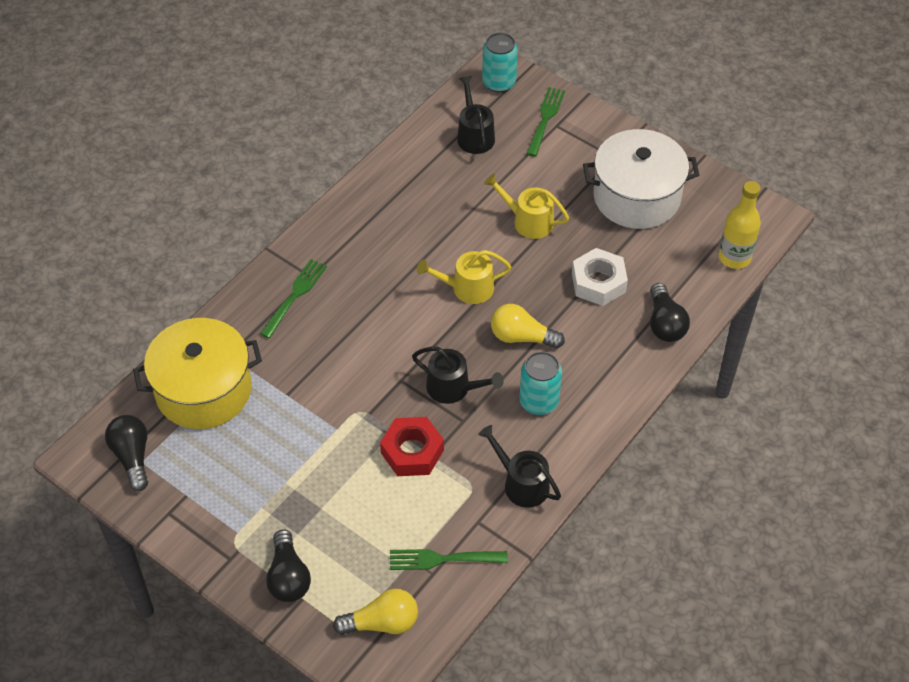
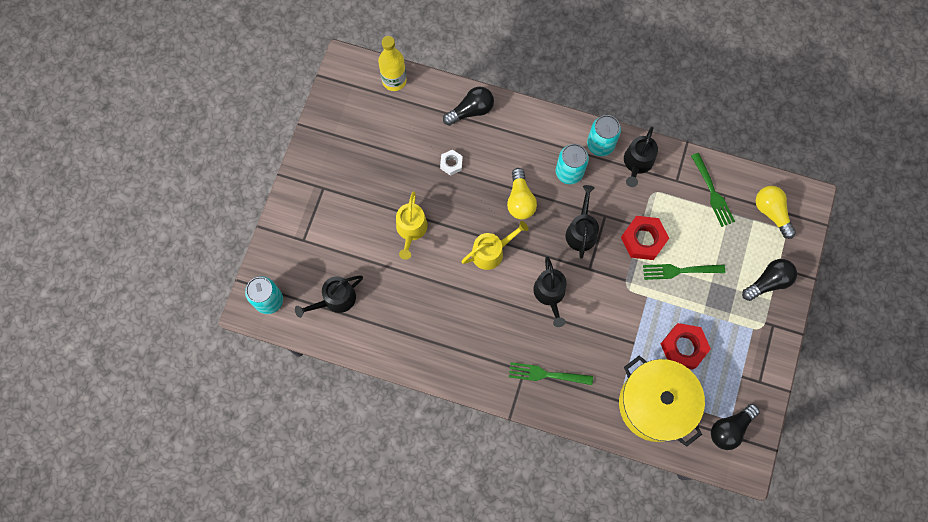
camera: 110 degrees left, 20 degrees up
yellow watering can [417,250,511,304] -> yellow watering can turned 90 degrees counterclockwise [462,221,529,270]
green fork [526,87,565,157] -> green fork moved to [643,264,725,280]
white nut [572,248,628,306] -> white nut [440,150,463,176], size x0.56
white pot [583,129,699,229] -> none
none -> black watering can [533,256,567,327]
none -> turquoise can [587,115,621,156]
none -> red nut [661,323,711,370]

